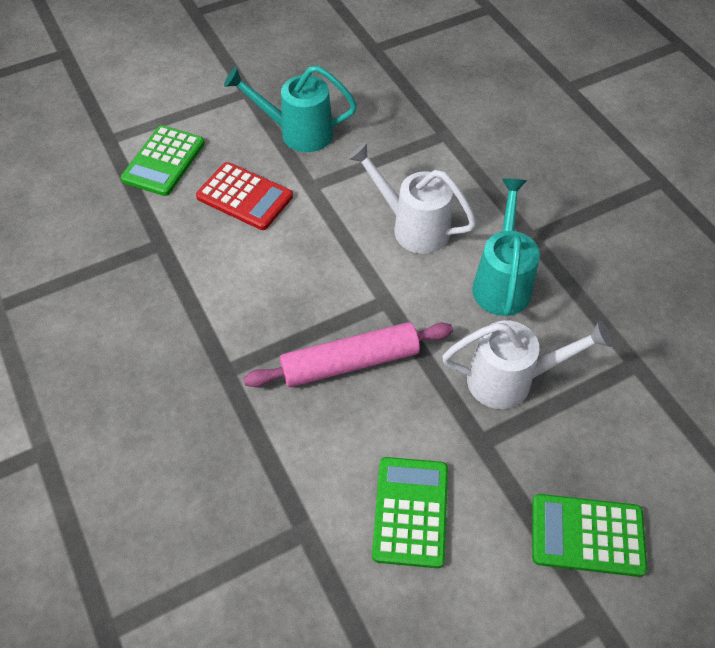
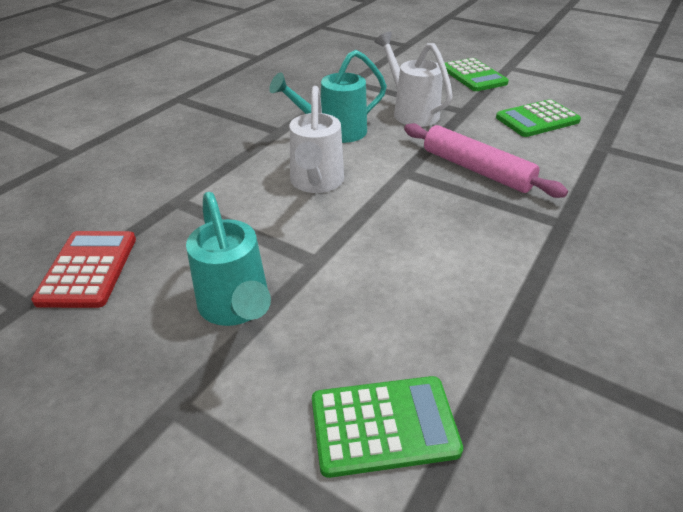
camera: 120 degrees left, 15 degrees down
red calculator [196,162,293,230] -> red calculator moved to [31,231,136,308]

